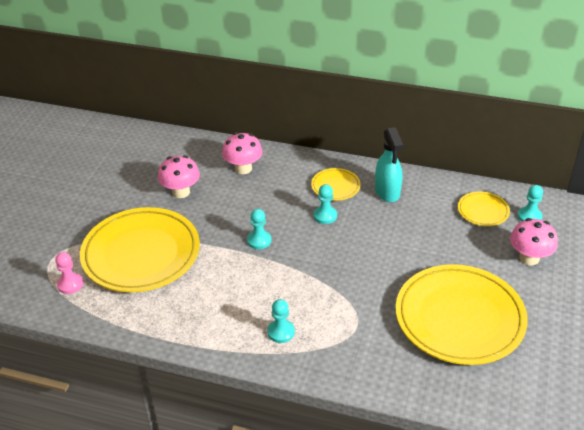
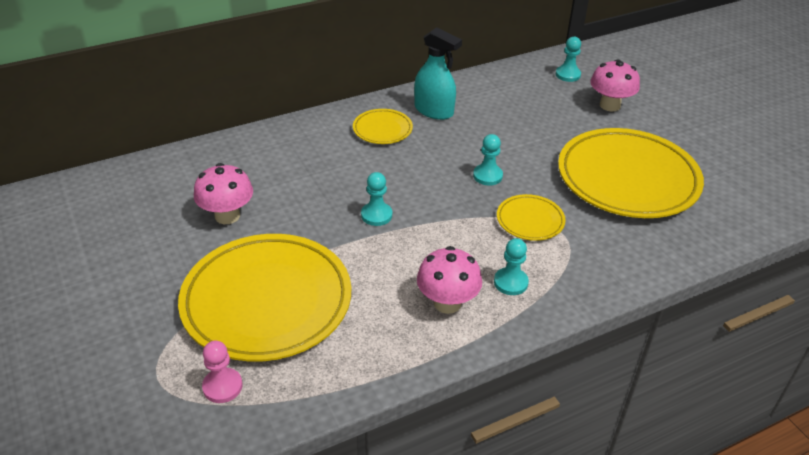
camera: 45 degrees left, 0 degrees up
pink mushroom [222,132,262,174] -> pink mushroom moved to [417,246,482,314]
turquoise pawn [314,184,337,224] -> turquoise pawn moved to [473,134,503,186]
yellow plate [458,192,510,226] -> yellow plate moved to [497,194,566,241]

